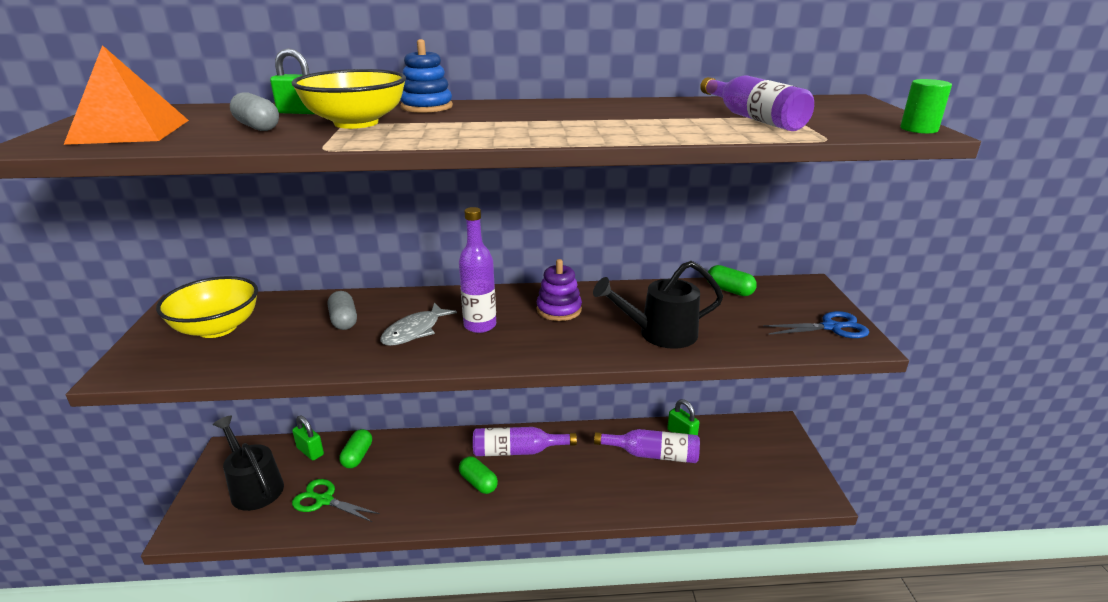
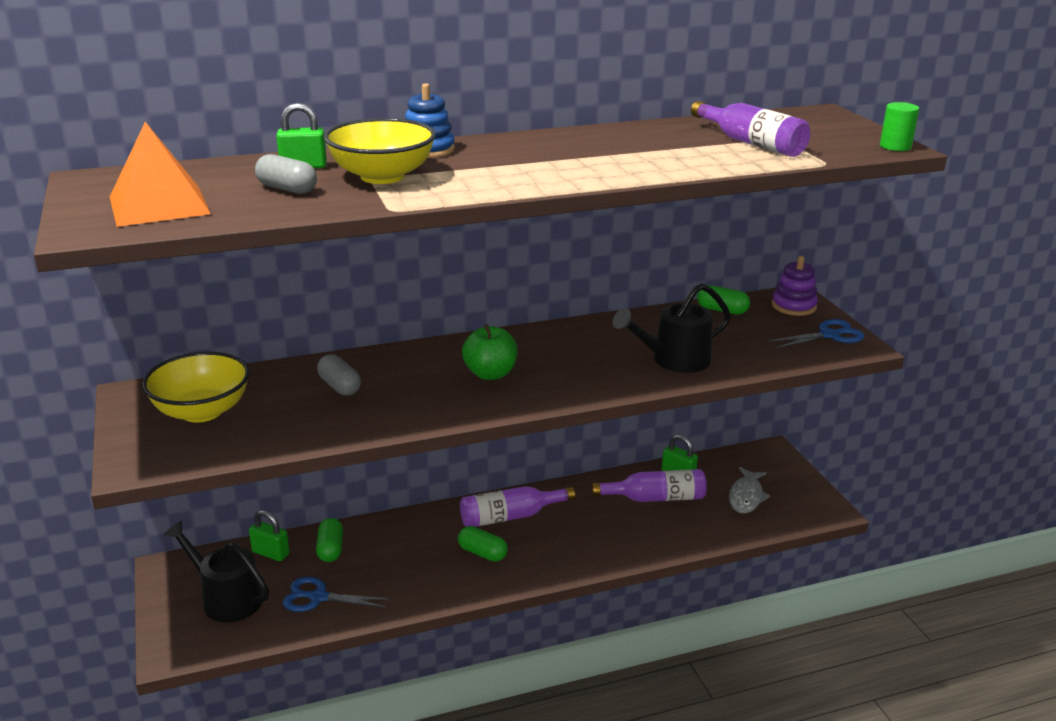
camera: 15 degrees left, 0 degrees up
green scissors [292,479,380,522] -> blue scissors [283,577,390,612]
grey fish [380,303,457,346] -> grey fish moved to [729,467,770,513]
purple bottle [459,207,496,333] -> green apple [462,324,517,380]
purple stacking toy [536,259,582,321] -> purple stacking toy moved to [772,256,818,316]

